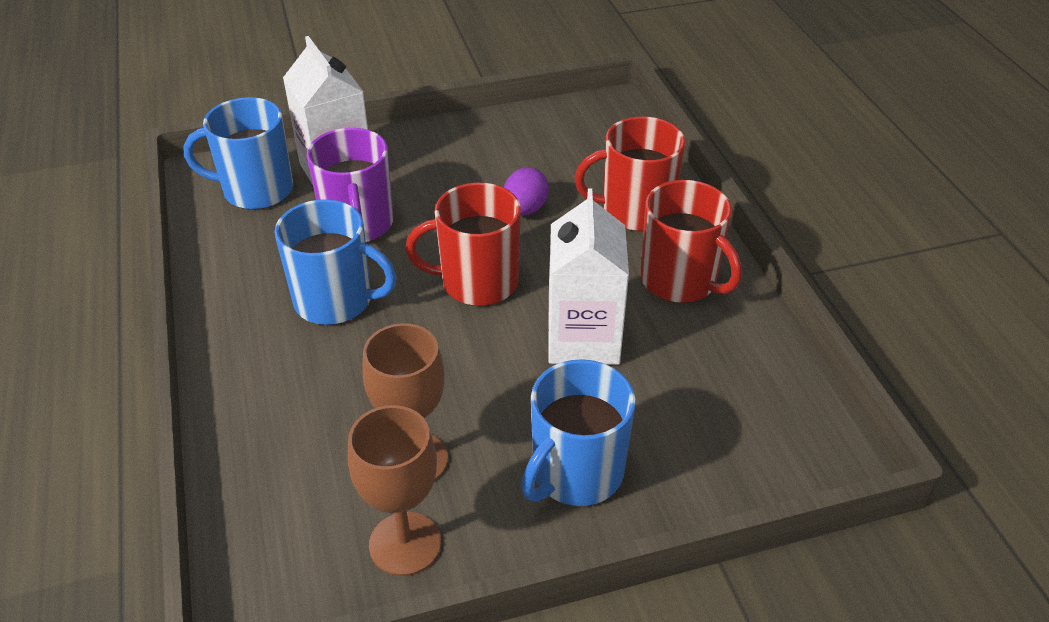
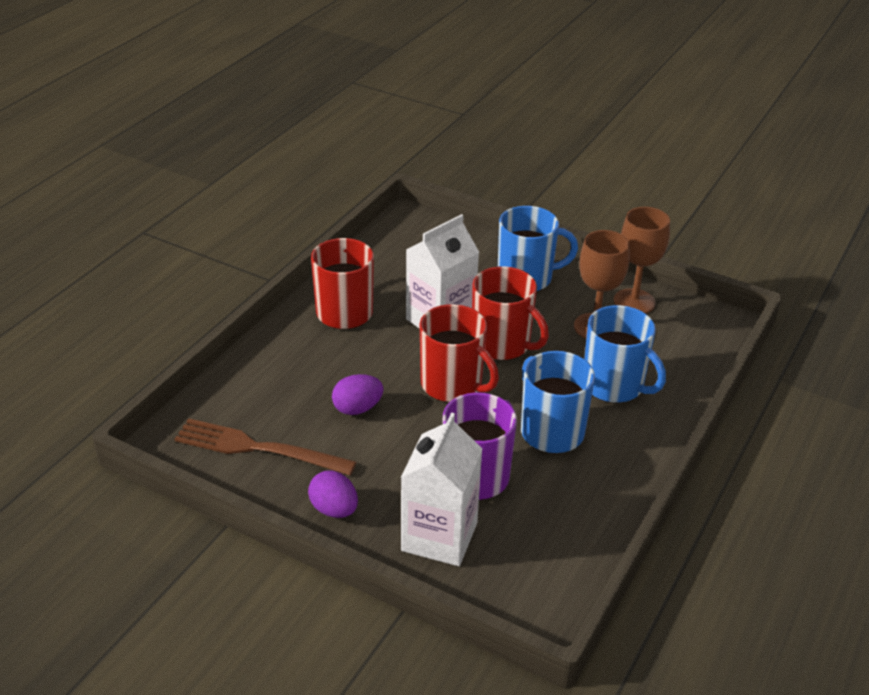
camera: 135 degrees left, 5 degrees down
blue mug [183,97,293,210] -> blue mug moved to [584,305,666,403]
red mug [574,117,685,231] -> red mug moved to [472,266,549,360]
none -> brown fork [174,418,357,476]
none -> purple egg [308,471,358,518]

